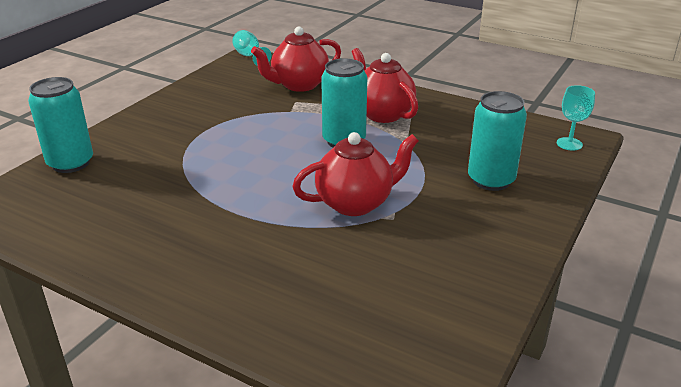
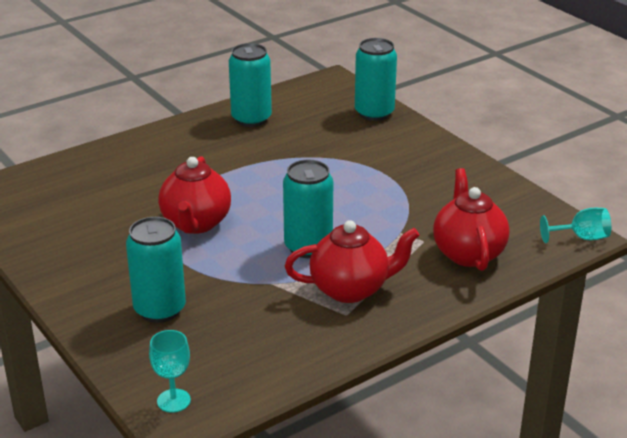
camera: 115 degrees right, 0 degrees up
none -> turquoise can [229,43,272,127]

